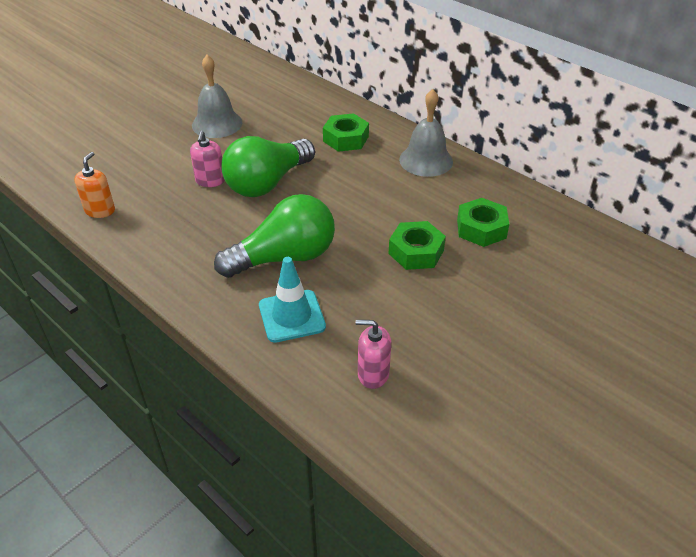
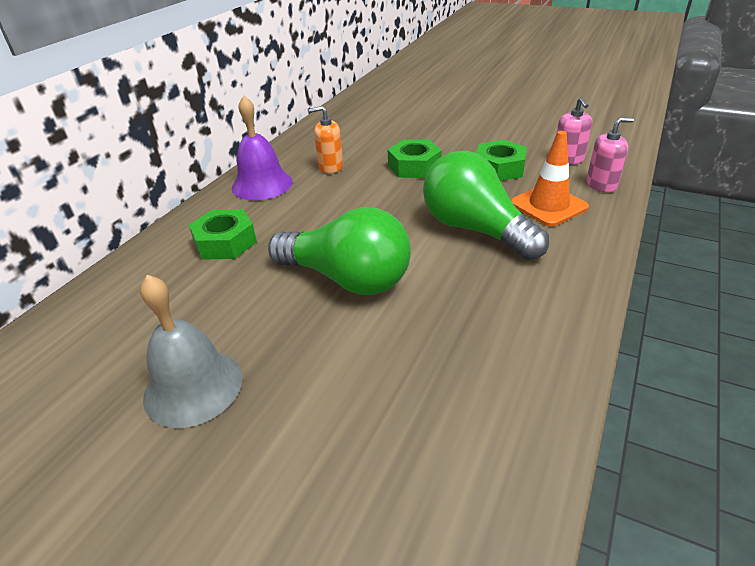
camera: 105 degrees left, 5 degrees down
orange soap dispenser [74,152,115,218] -> orange soap dispenser moved to [309,106,343,173]
pink soap dispenser [190,131,225,187] -> pink soap dispenser moved to [587,118,634,192]
turquoise traffic cone [259,257,326,343] -> orange traffic cone [511,131,589,226]
grey bell [399,89,453,177] -> purple bell [232,96,293,200]
green nut [457,198,509,247] -> green nut moved to [476,140,527,181]

